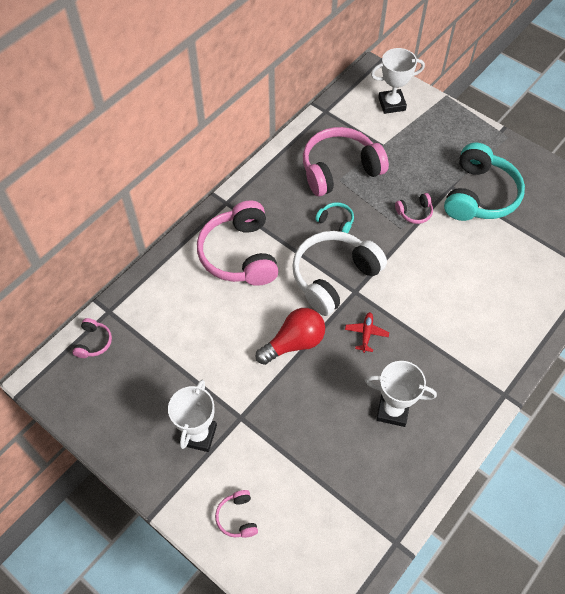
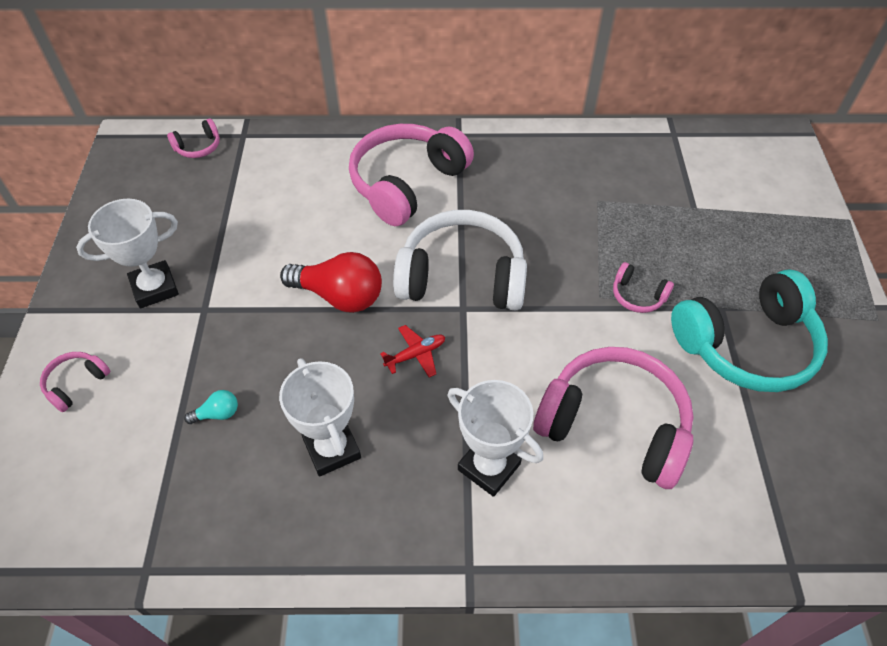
camera: 50 degrees right, 5 degrees down
pink headphones [303,127,389,196] -> pink headphones moved to [533,347,694,489]
turquoise headphones [315,202,354,233] -> none
white trophy [371,48,425,114] -> white trophy moved to [448,380,543,497]
none -> turquoise light bulb [184,390,238,424]

